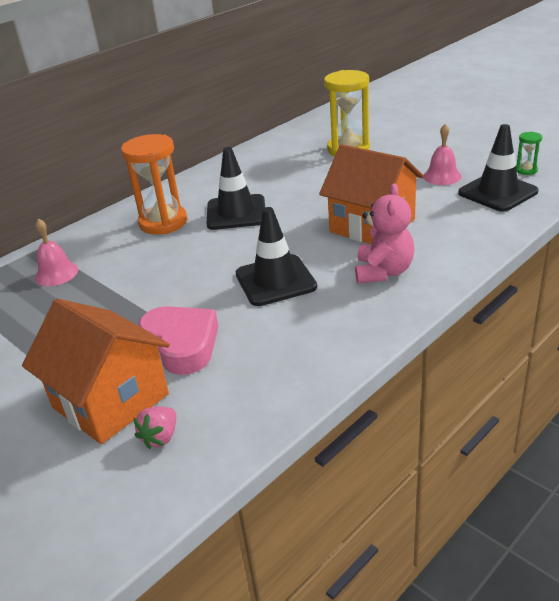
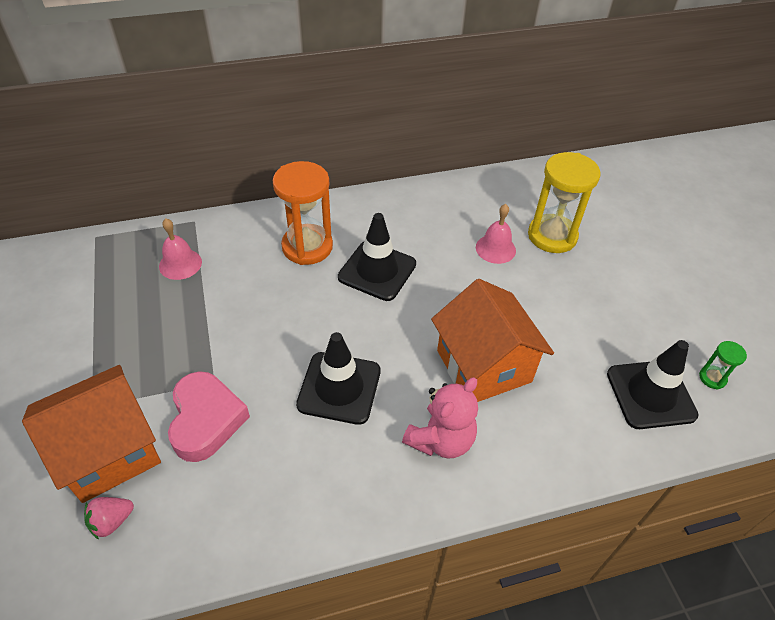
camera: 25 degrees right, 15 degrees up
orange house [22,299,170,444] -> orange house turned 75 degrees clockwise [22,365,161,503]
pink bell [424,124,462,185] -> pink bell moved to [476,204,516,264]

